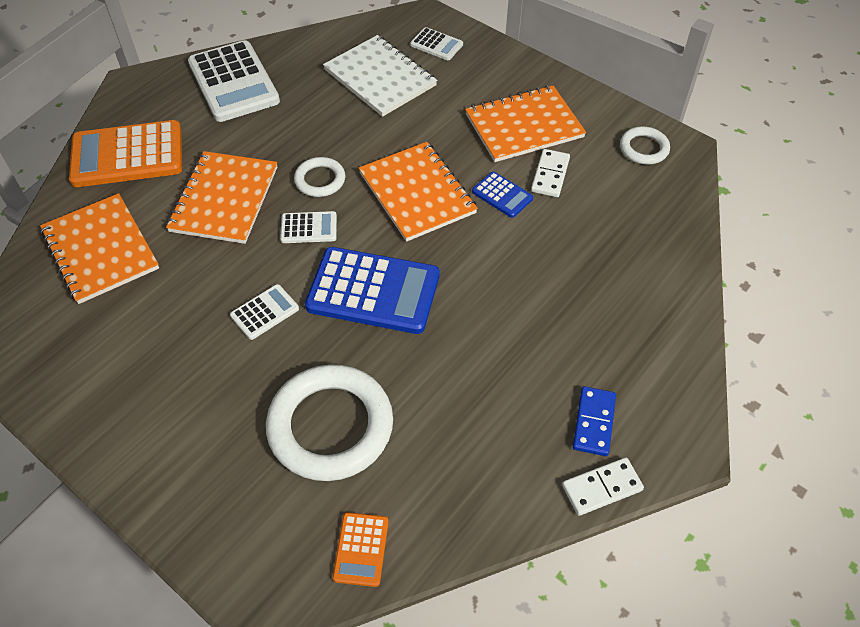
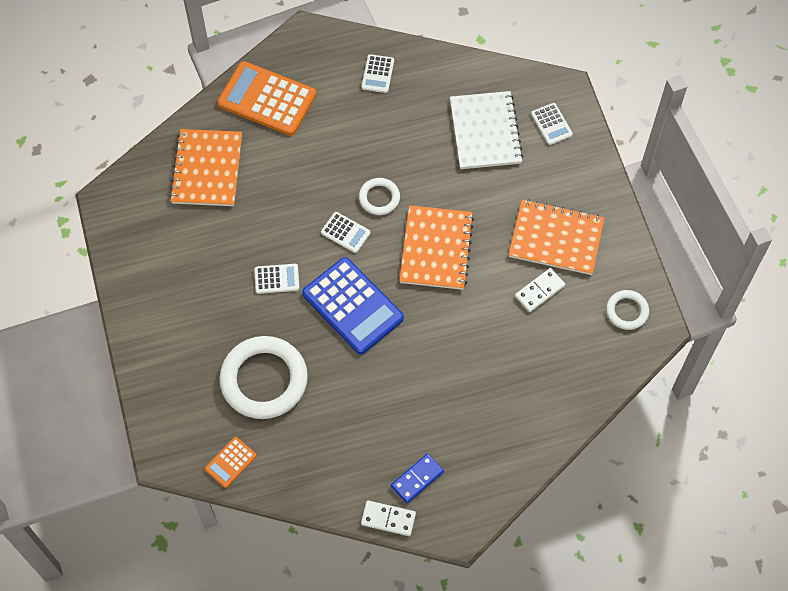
camera: 35 degrees right, 10 degrees up
orange notebook [166,151,277,244] -> none
white calculator [188,40,280,122] -> white calculator [362,54,394,93], size x0.48
blue calculator [472,172,533,218] -> none

